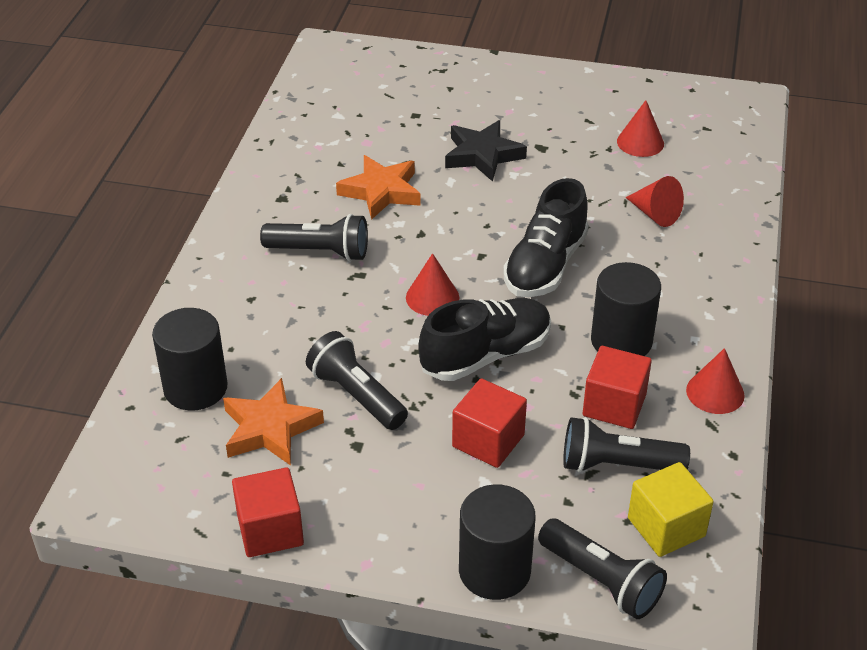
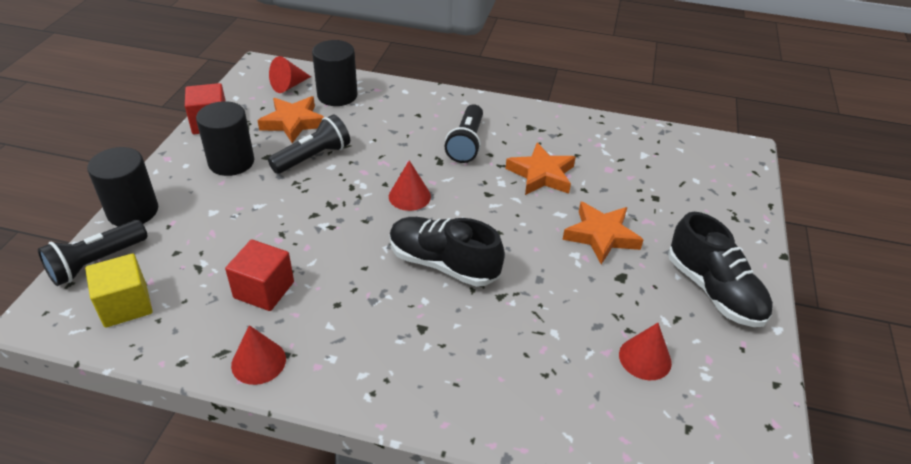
camera: 90 degrees right, 0 degrees up
black shoe [418,298,551,381] -> black shoe moved to [668,212,773,327]
black star [445,120,527,182] -> orange star [563,202,643,264]
red cube [452,378,527,468] -> none
black flashlight [563,417,690,473] -> none
black cylinder [591,262,661,356] -> black cylinder moved to [196,101,254,176]
red cone [626,176,684,227] -> red cone moved to [269,56,311,93]

